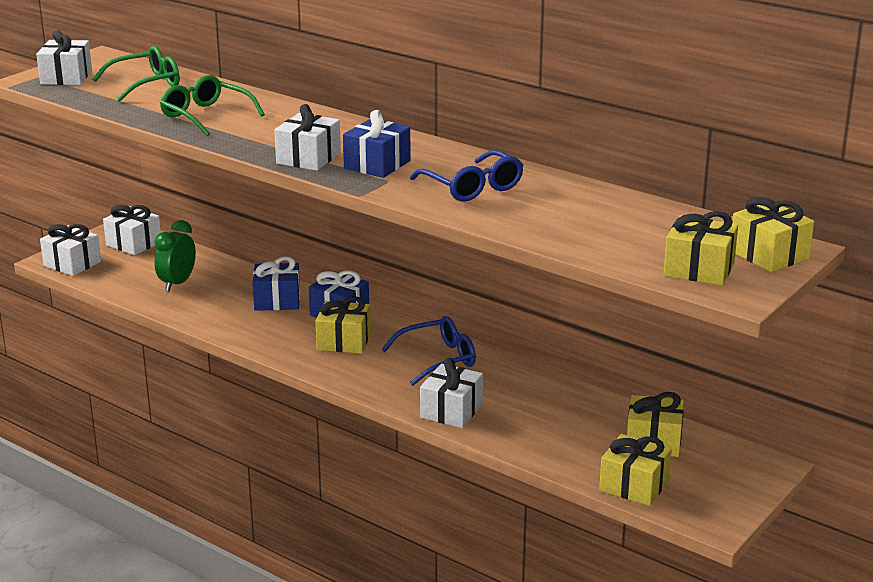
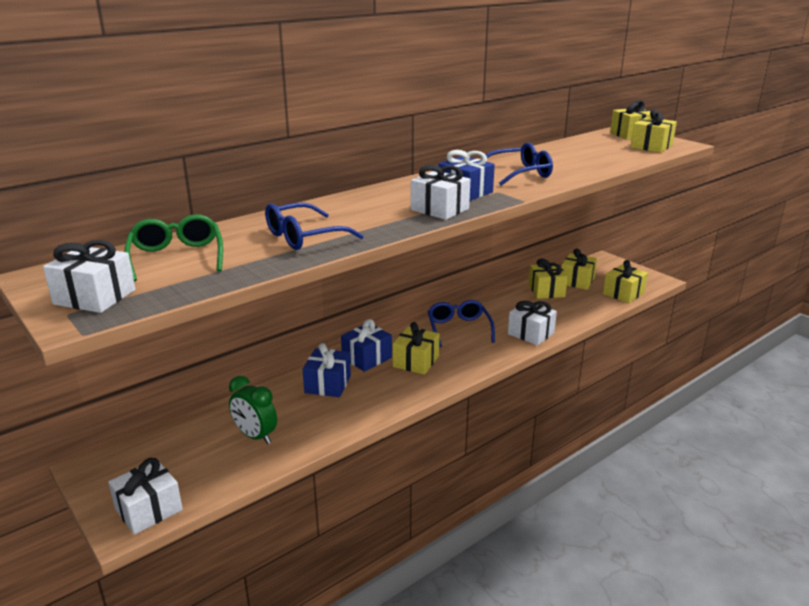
camera: 75 degrees left, 0 degrees up
white gift [103,205,161,255] -> none
green glasses [160,75,265,136] -> blue glasses [265,203,364,250]
none -> yellow gift [528,258,568,299]

